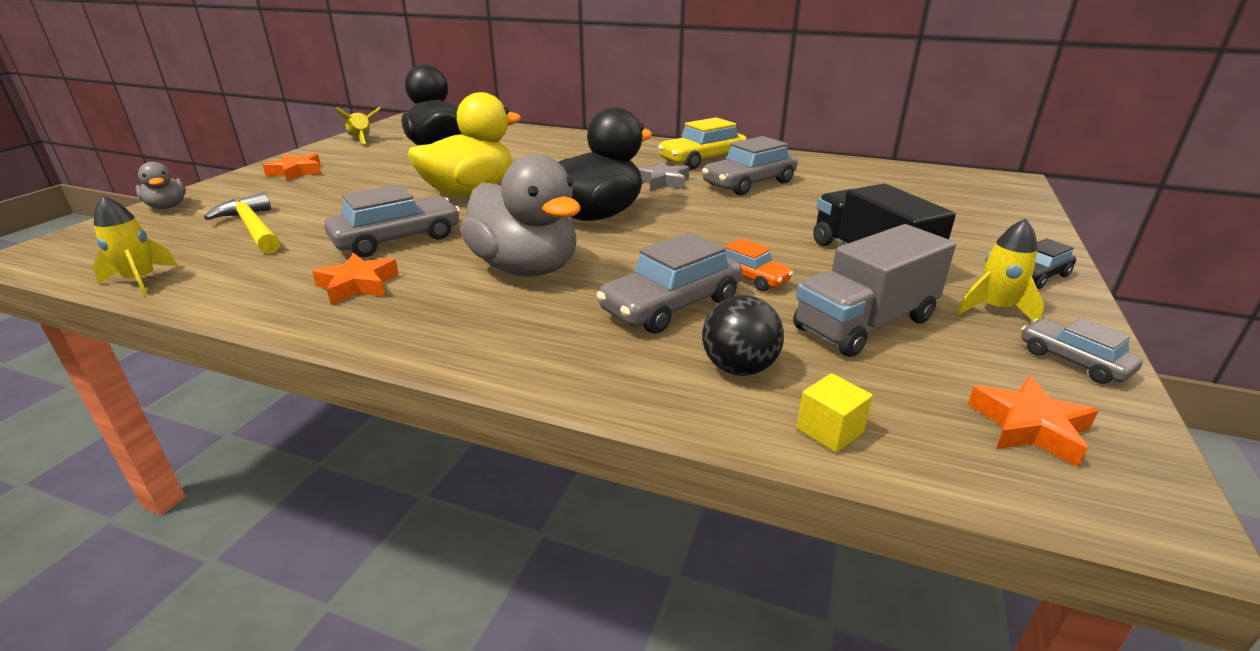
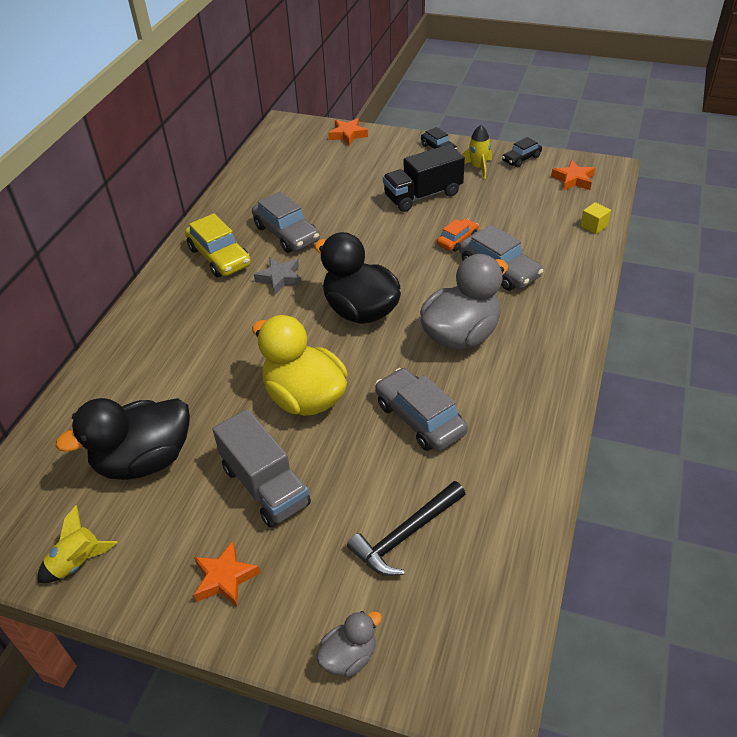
camera: 90 degrees left, 15 degrees up
yellow rocket [93,195,178,296] -> none
yellow hammer [204,192,280,254] -> black hammer [347,481,465,576]
orange star [312,253,399,305] -> orange star moved to [328,118,368,146]
black ball [702,295,784,376] -> none
grey truck [793,224,956,357] -> grey truck moved to [212,409,311,528]
grey car [1021,317,1143,384] -> black car [502,137,542,168]

